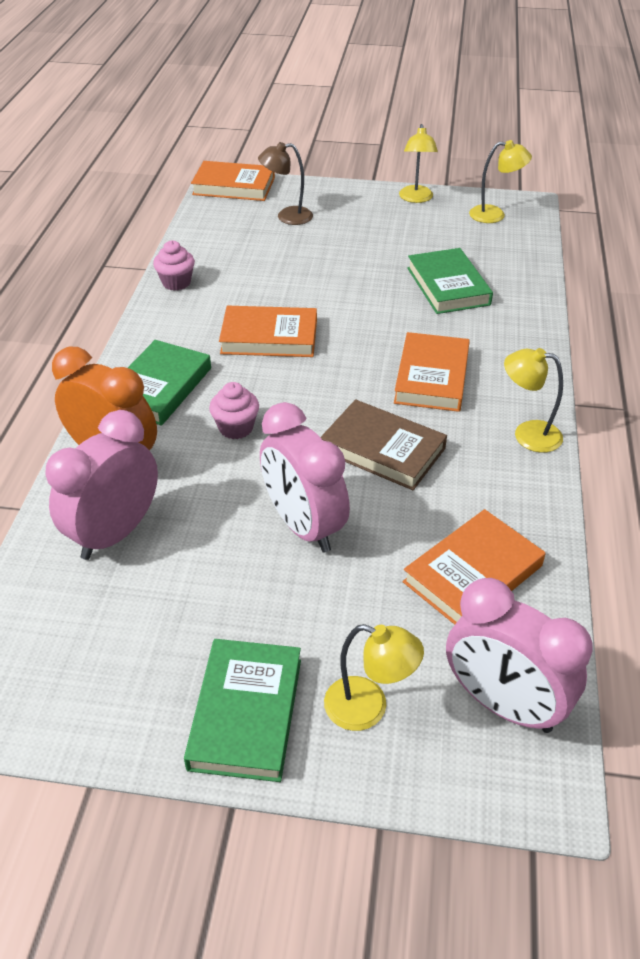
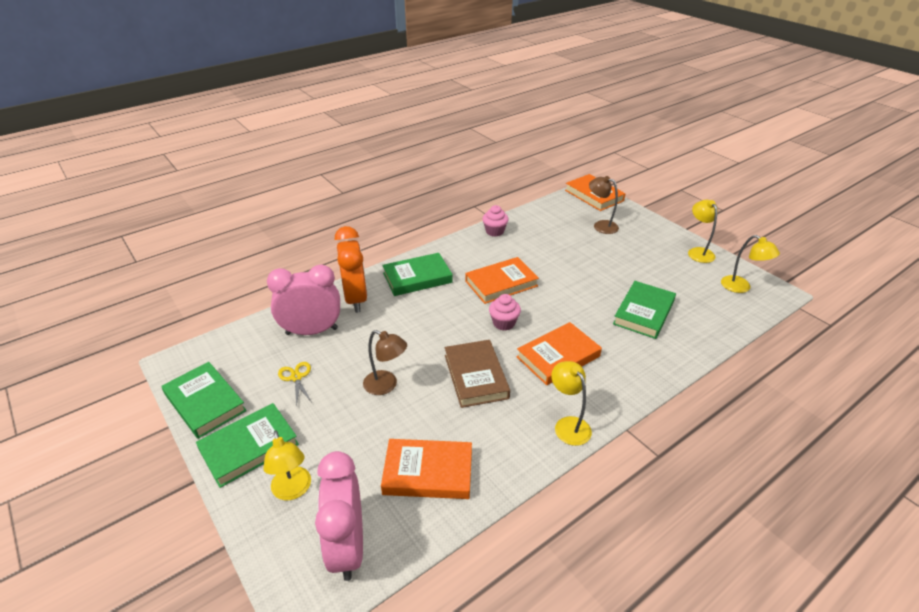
camera: 45 degrees right, 5 degrees down
pink cupcake [209,382,259,439] -> pink cupcake moved to [489,294,521,331]
orange book [219,306,317,357] -> orange book turned 75 degrees counterclockwise [465,257,539,304]
pink clock [260,402,350,553] -> brown lamp [363,330,407,395]
yellow lamp [399,124,438,203] -> yellow lamp turned 120 degrees clockwise [688,200,718,263]
none -> green book [161,362,247,439]
none -> yellow scissors [278,362,311,407]

